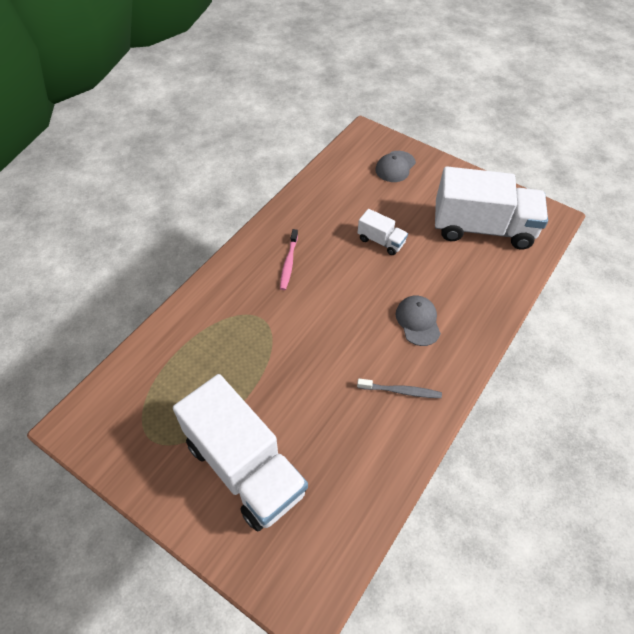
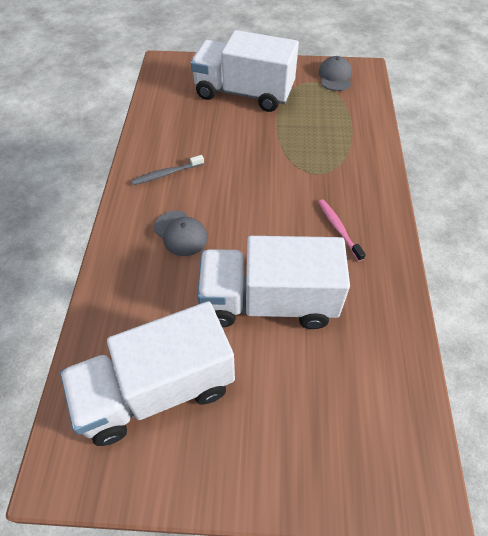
camera: 150 degrees right, 0 degrees up
white truck [357,209,408,255] -> white truck [197,236,350,329], size x2.22
grey cap [375,151,416,182] -> grey cap moved to [318,56,352,91]

